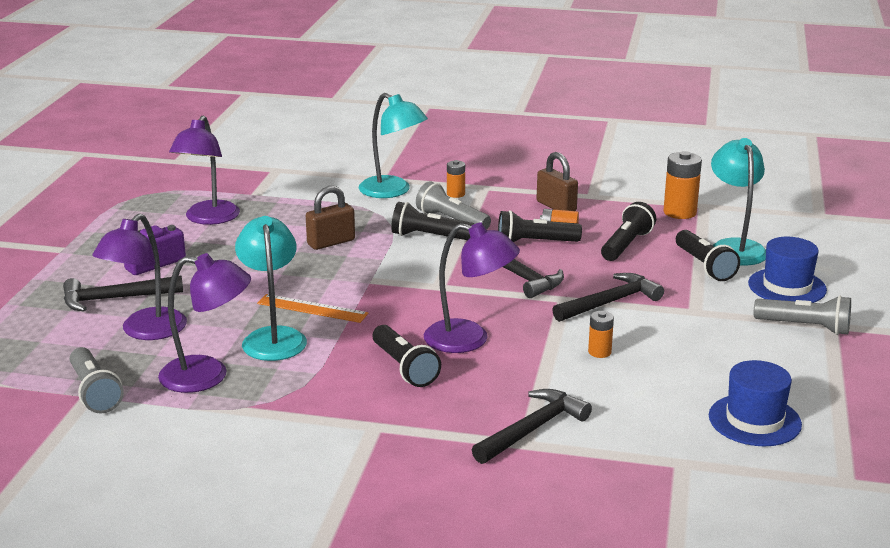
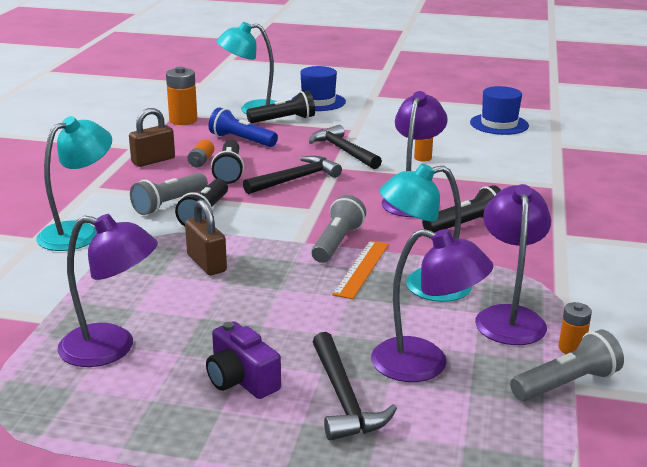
camera: 90 degrees left, 0 degrees up
orange battery [447,160,465,198] -> orange battery moved to [559,302,592,354]
black hammer [472,389,592,464] -> none
black flashlight [601,202,656,261] -> blue flashlight [208,107,278,147]
grey flashlight [754,295,851,335] -> grey flashlight moved to [311,195,366,263]

